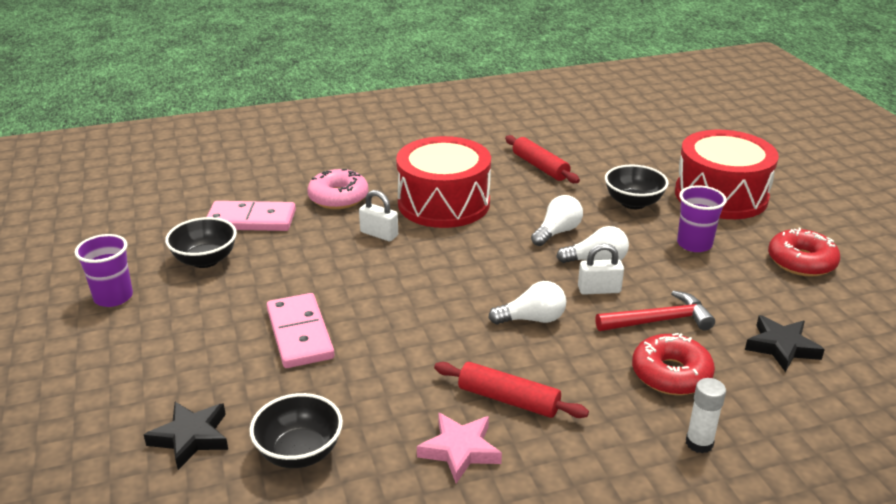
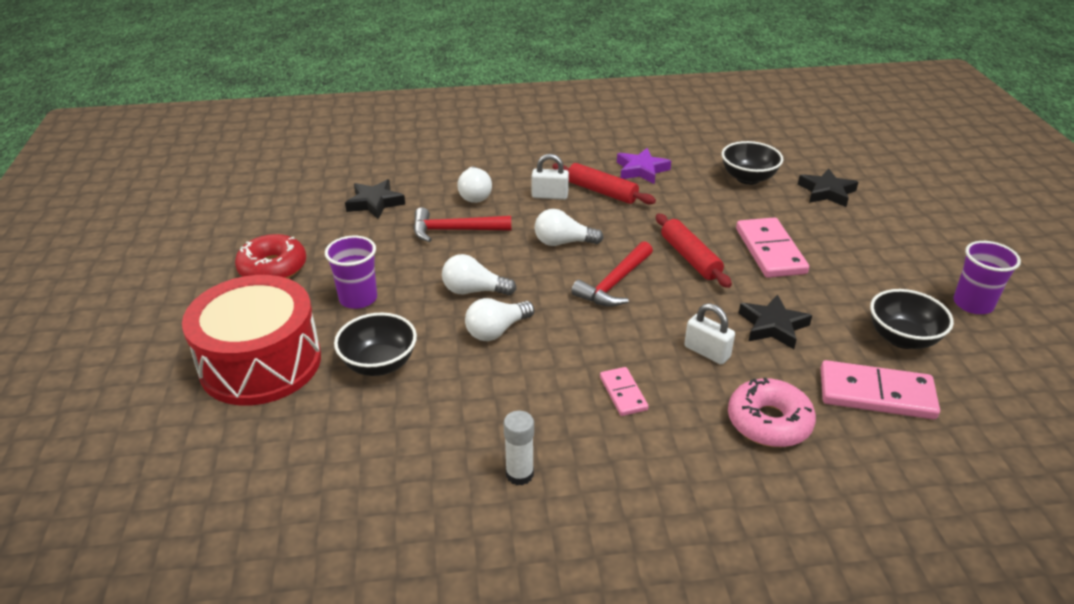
camera: 170 degrees left, 5 degrees up
red drum [396,136,491,228] -> pink domino [600,367,648,416]
pink star [417,413,502,483] -> purple star [617,148,671,184]
red rolling pin [505,135,580,183] -> red rolling pin moved to [656,214,732,288]
white padlock [578,244,624,295] -> white padlock moved to [532,154,569,200]
red donut [632,333,715,395] -> white light bulb [457,167,492,203]
white glue stick [686,378,726,453] -> white glue stick moved to [504,411,534,486]
none -> red hammer [571,241,653,307]
none -> black star [739,294,812,349]

